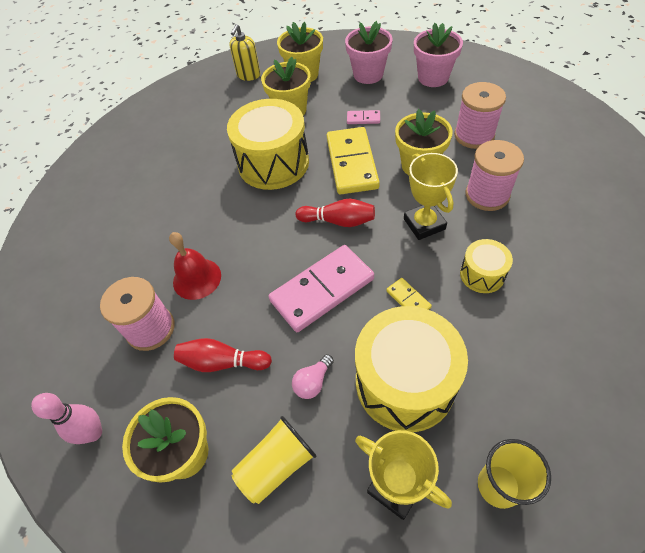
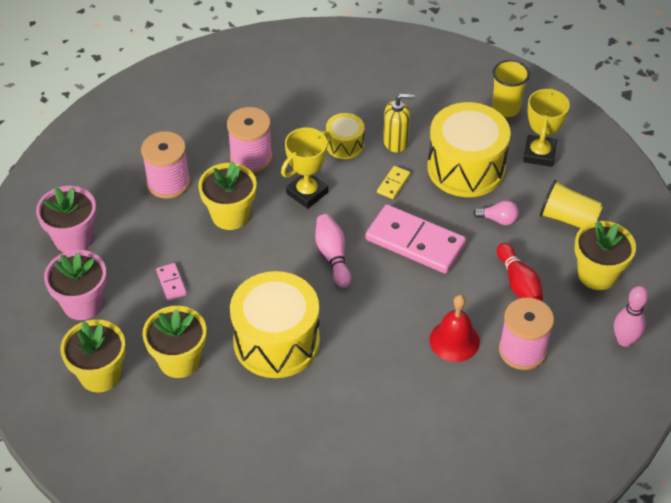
camera: 120 degrees left, 5 degrees down
yellow soap dispenser [230,24,260,81] -> yellow soap dispenser moved to [383,94,415,152]
red bowling pin [295,199,375,227] -> pink bowling pin [315,214,351,288]
yellow domino [327,127,380,194] -> none

